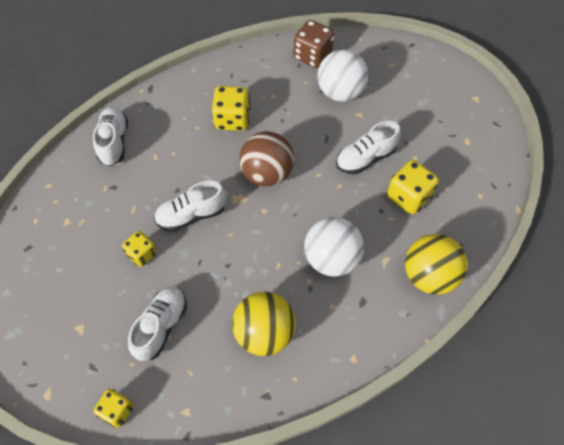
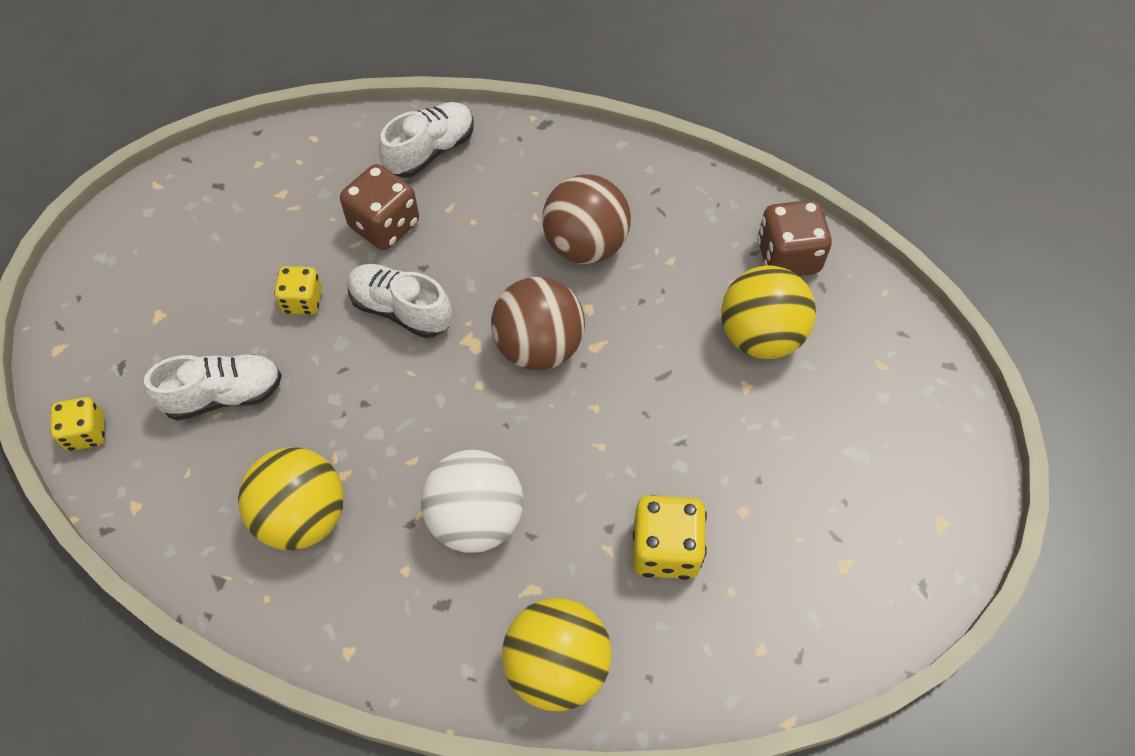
camera: 50 degrees right, 0 degrees up
yellow dice [212,86,250,131] -> brown ball [542,175,631,264]
white ball [318,50,368,102] -> yellow ball [721,266,816,359]
white shoe [336,121,401,174] -> none
none -> brown dice [340,164,419,250]

